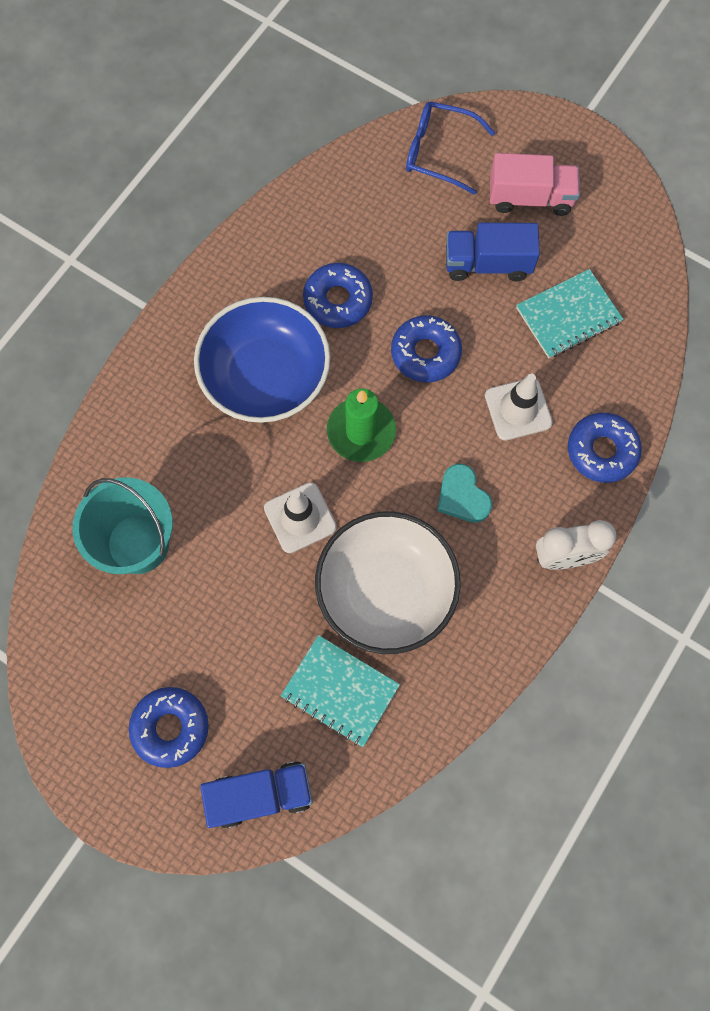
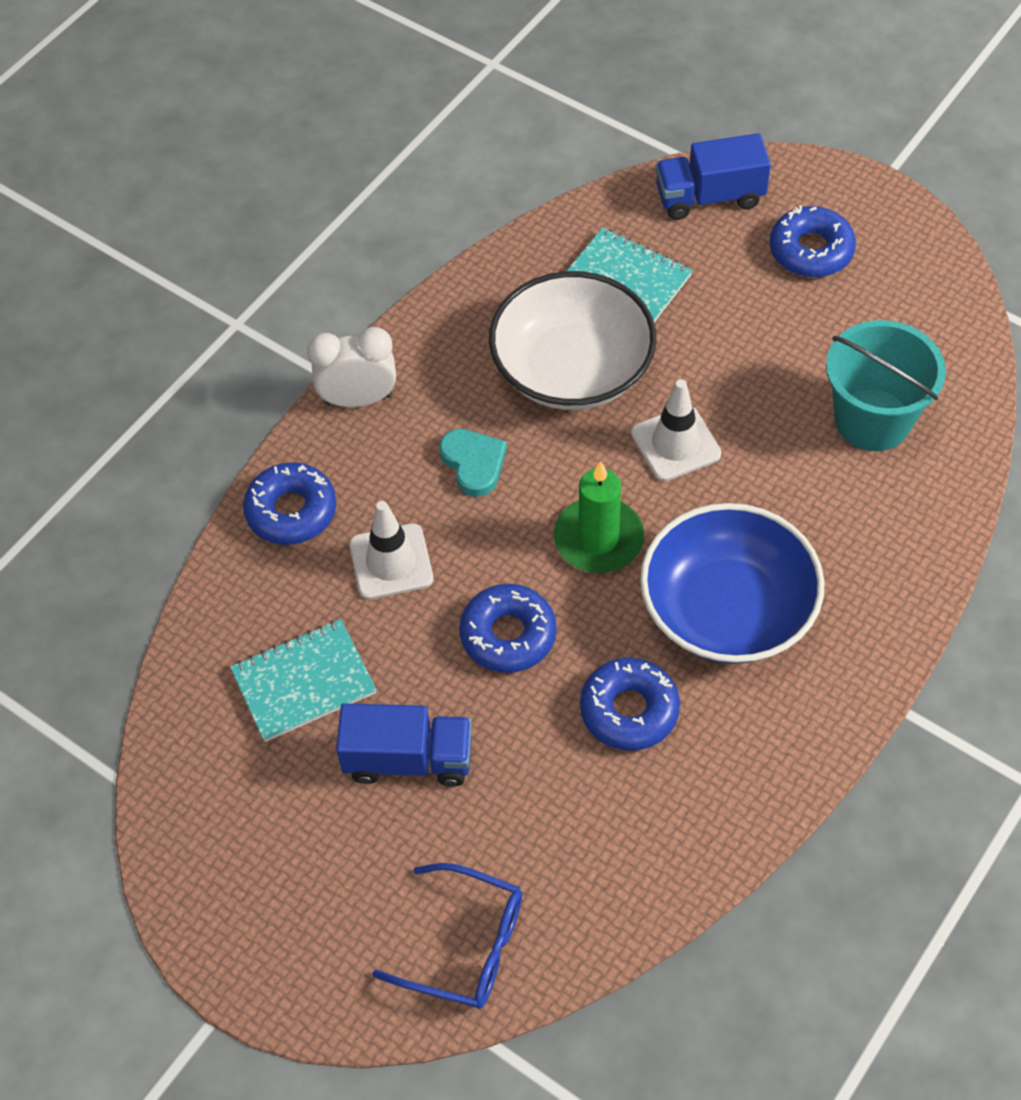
camera: 175 degrees left, 15 degrees down
pink truck [490,153,580,216] -> none

